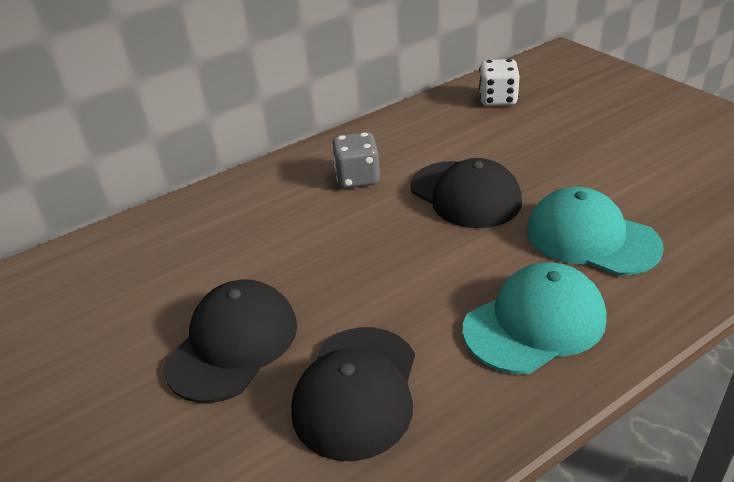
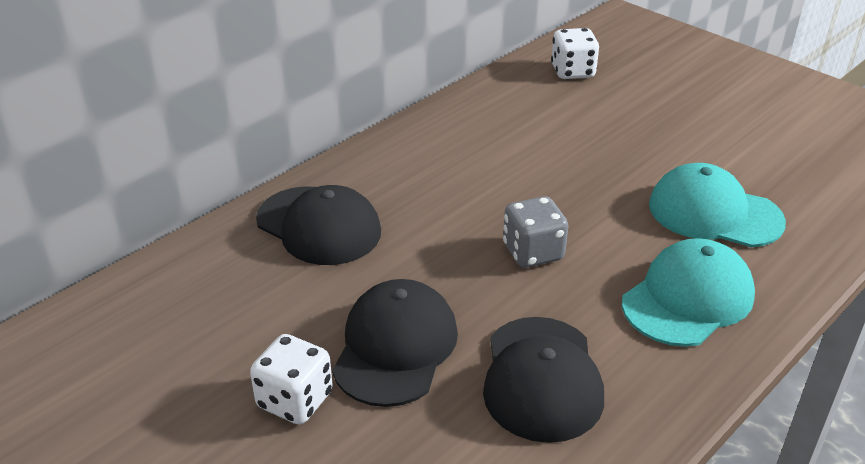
camera: 15 degrees left, 0 degrees up
grey dice [332,132,380,188] -> grey dice moved to [503,196,568,268]
black cap [410,158,522,228] -> black cap moved to [256,185,381,265]
none -> white dice [250,334,333,425]

